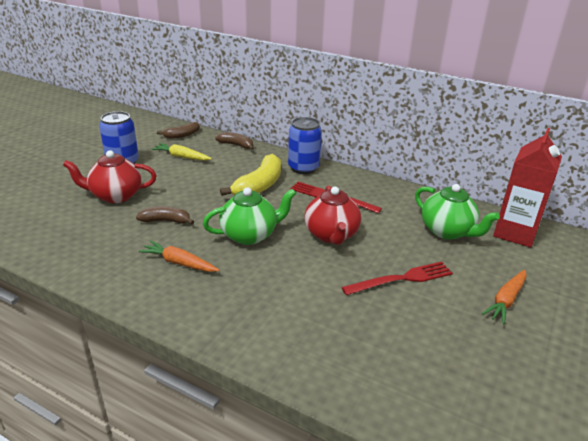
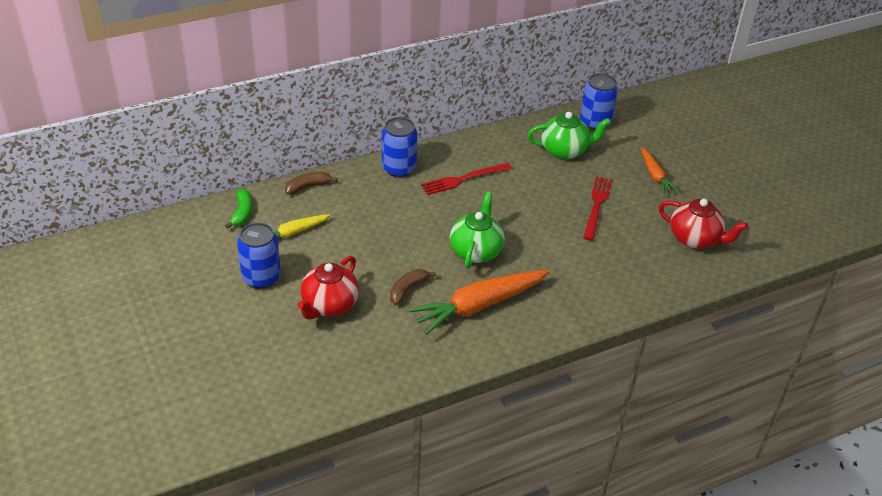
camera: 55 degrees left, 10 degrees up
orange carrot [139,241,219,272] -> orange carrot [409,270,550,334], size x1.85
brown banana [157,122,200,139] -> green banana [225,189,252,229]
yellow banana [220,154,281,196] -> none
red teapot [305,186,361,245] -> red teapot moved to [659,199,748,249]
red carton [493,128,562,247] -> blue can [580,73,618,130]

